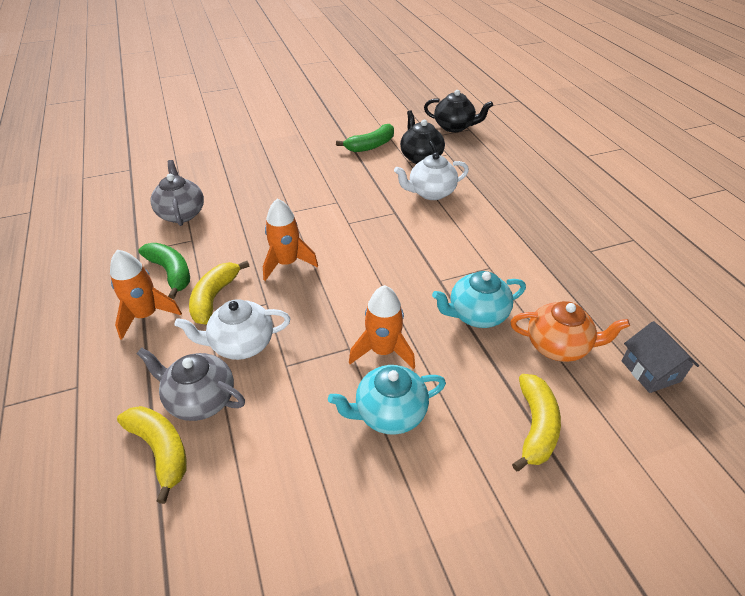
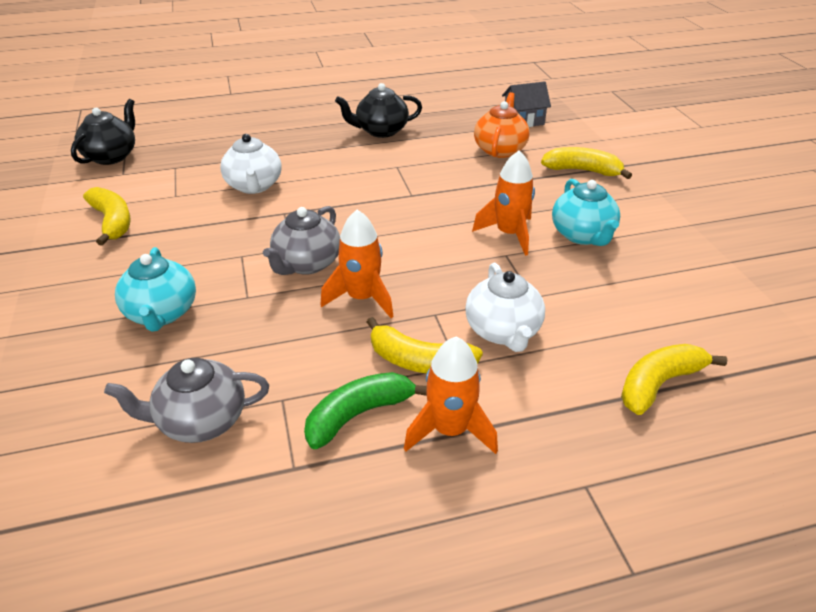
camera: 85 degrees left, 5 degrees down
grey teapot [136,348,245,421] -> grey teapot moved to [263,206,340,275]
green banana [336,124,394,152] -> yellow banana [83,187,131,246]
black teapot [400,110,445,164] -> black teapot moved to [335,83,422,138]
turquoise teapot [432,271,526,328] -> turquoise teapot moved to [115,247,196,332]

